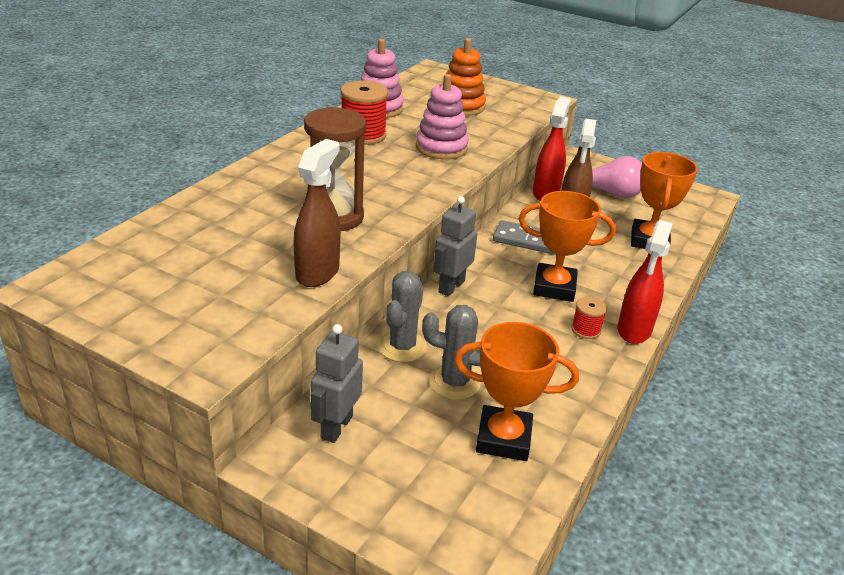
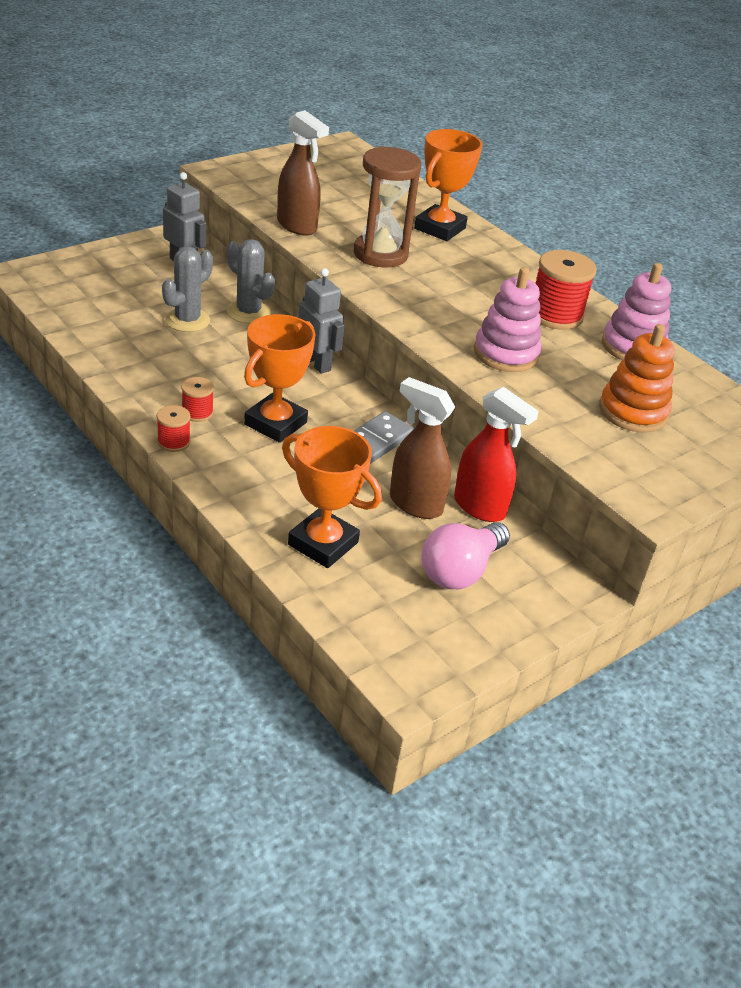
camera: 110 degrees right, 5 degrees up
orange trophy [454,322,579,461] -> orange trophy moved to [414,129,482,241]
red spray bottle [617,220,673,344] -> red spool [157,405,191,452]

